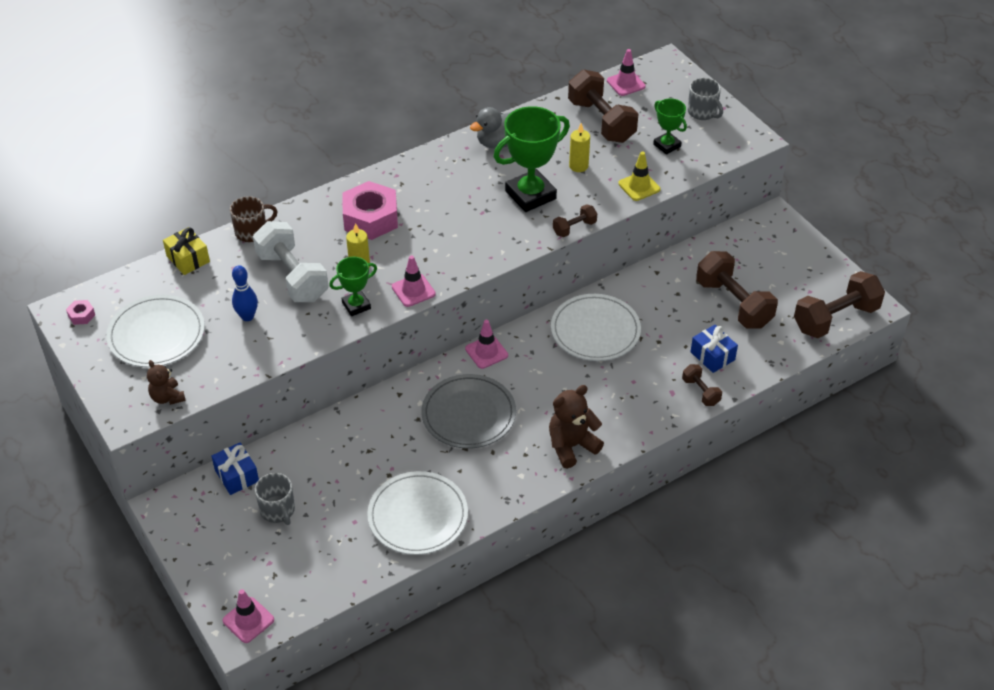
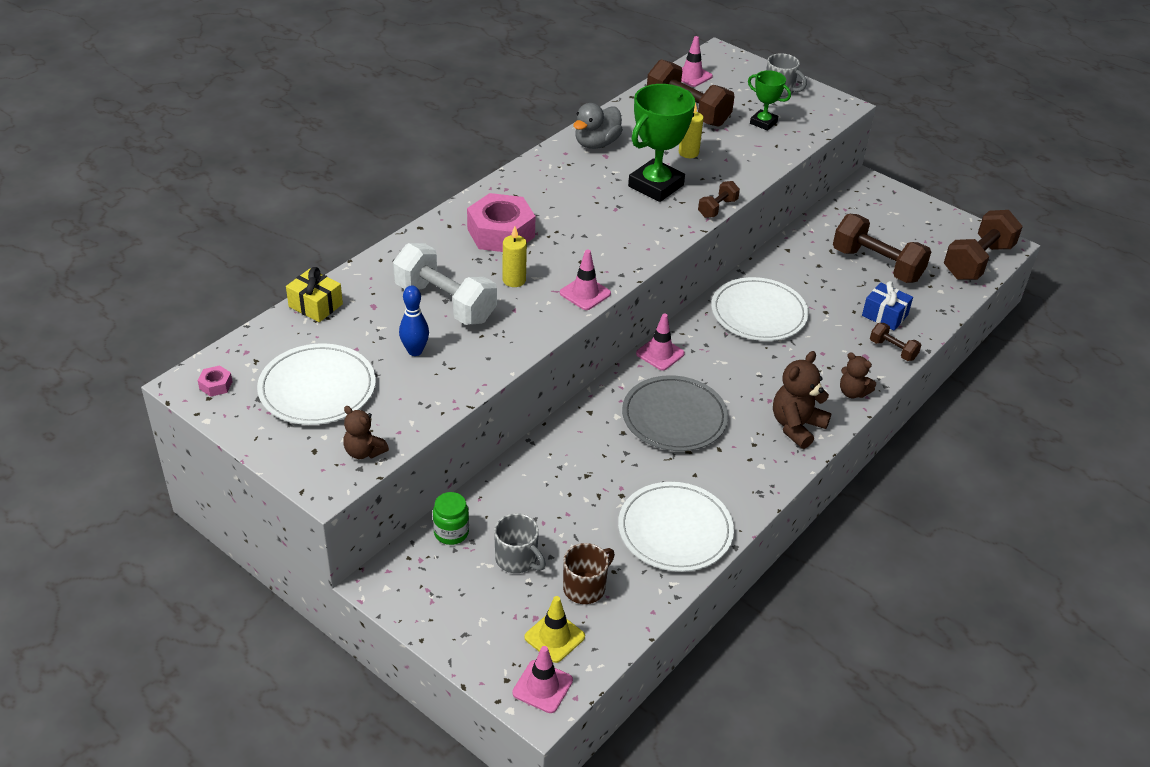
camera: 20 degrees left, 5 degrees down
blue gift [212,442,259,495] -> green jar [433,492,469,545]
brown mug [230,196,278,242] -> brown mug moved to [563,543,615,604]
green trophy [329,257,377,316] -> none
yellow traffic cone [618,151,661,201] -> yellow traffic cone moved to [524,596,585,663]
none -> brown teddy bear [840,352,876,398]

